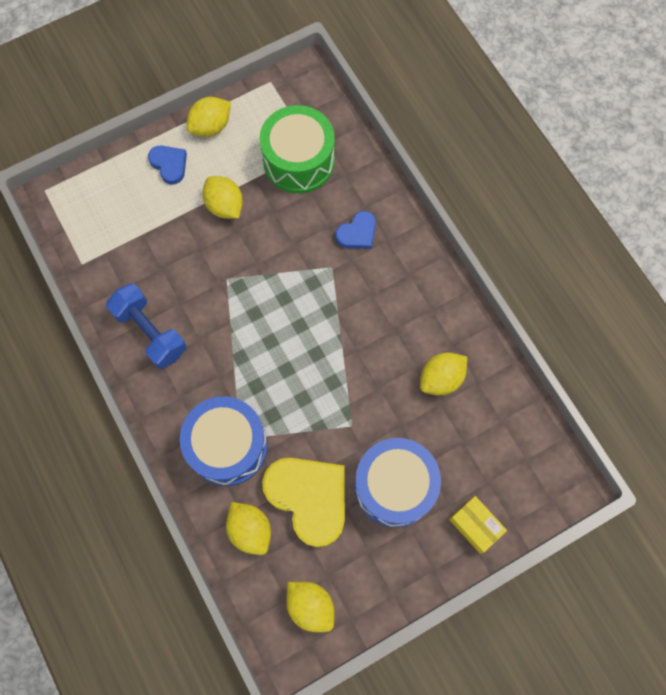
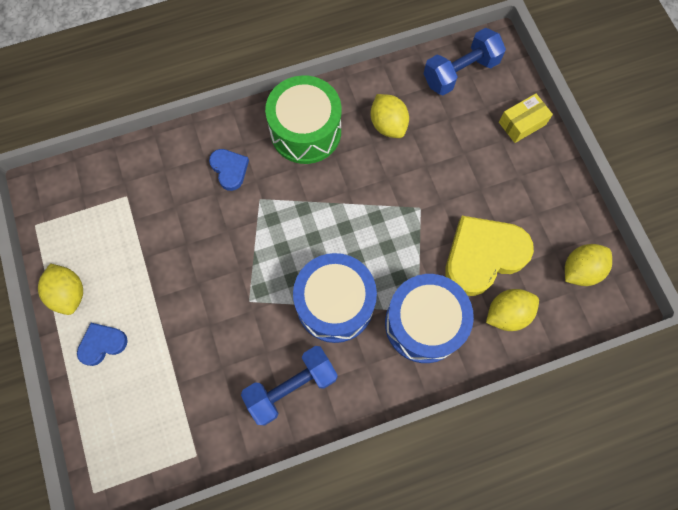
camera: 80 degrees left, 0 degrees up
yellow lemon [202,176,243,219] -> none
green drum [259,105,335,194] -> green drum moved to [265,75,342,164]
blue drum [355,438,441,528] -> blue drum moved to [293,253,377,343]
none -> blue dumbbell [424,28,506,95]

